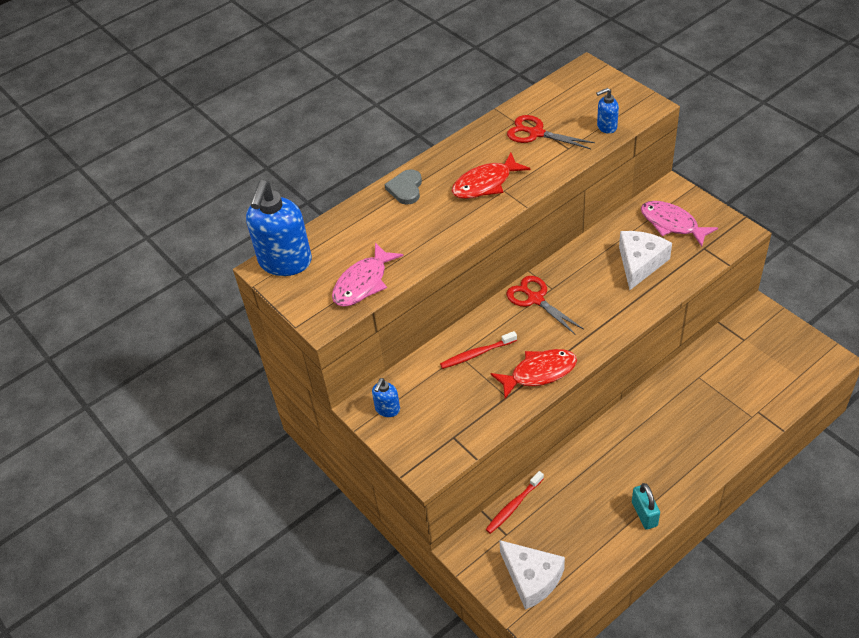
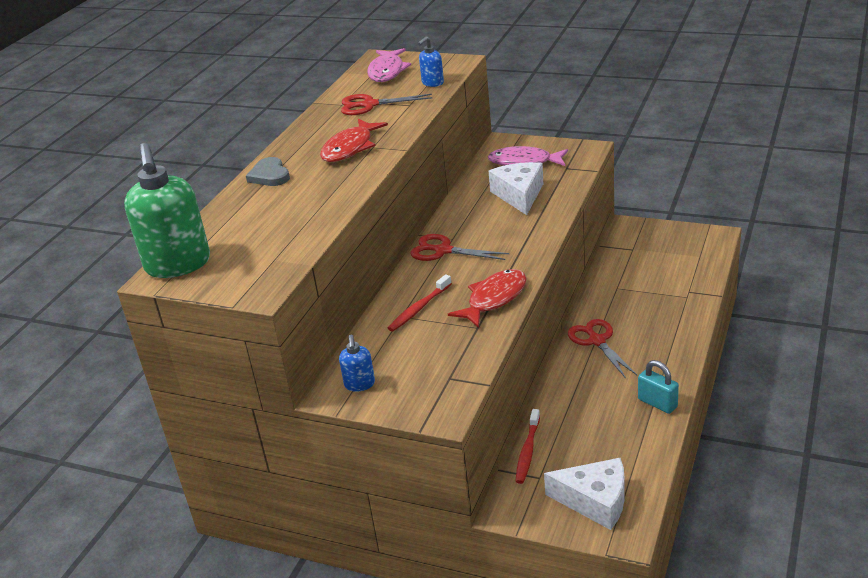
camera: 30 degrees left, 15 degrees down
blue soap dispenser [246,180,312,276] -> green soap dispenser [124,143,210,278]
pink fish [332,242,403,307] -> pink fish moved to [367,48,411,82]
none -> red scissors [568,319,637,378]

